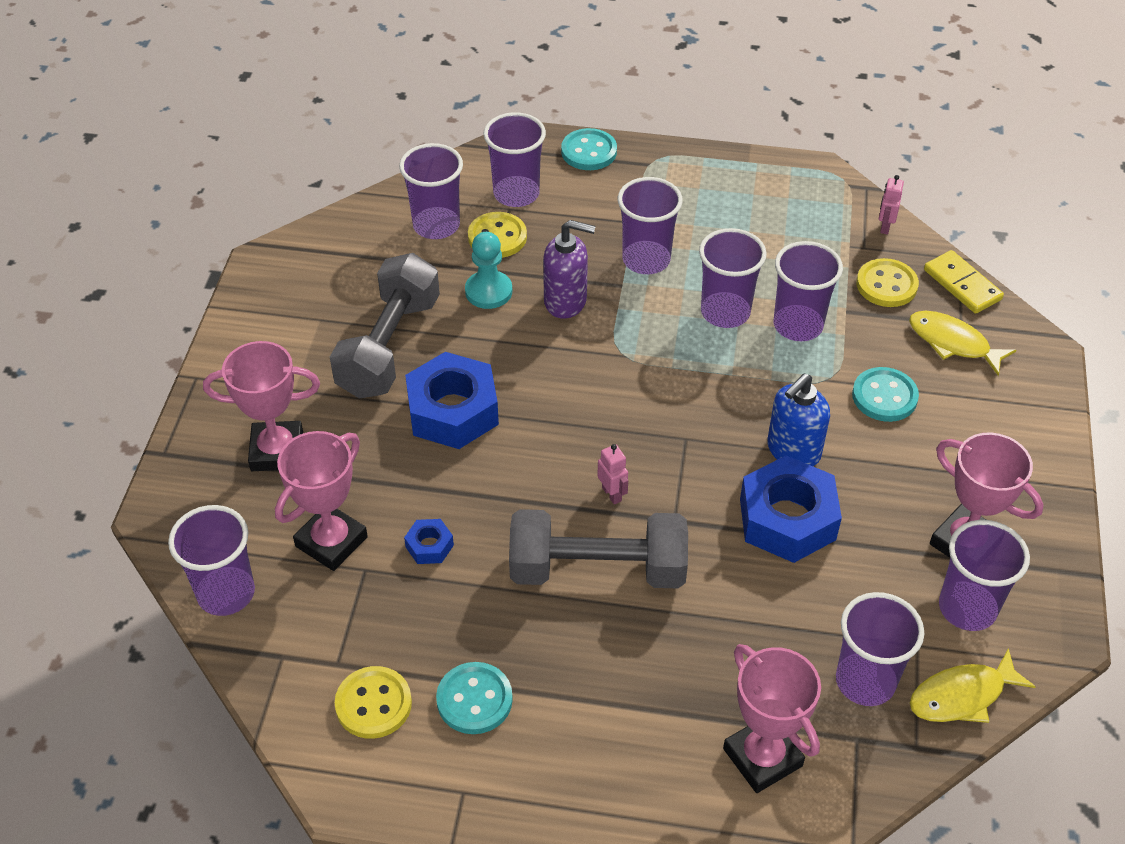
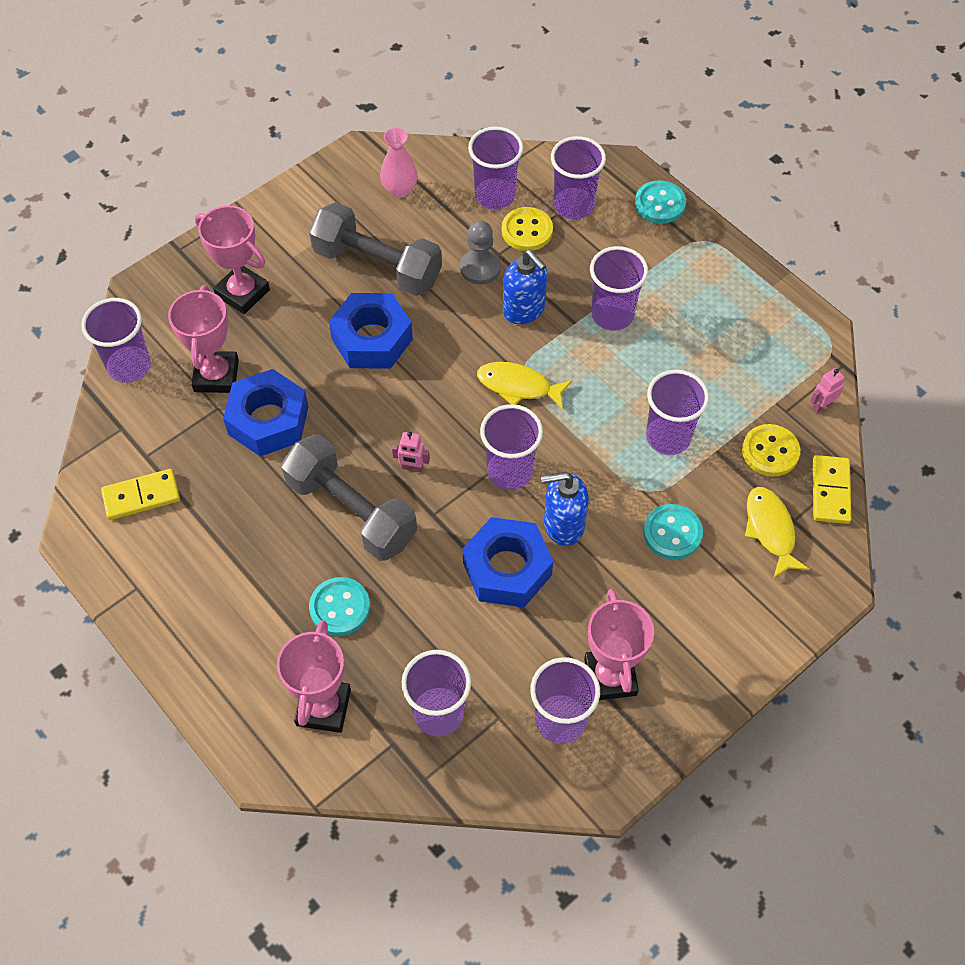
camera: 40 degrees right, 10 degrees up
pink trophy [275,431,368,571] -> pink trophy turned 75 degrees counterclockwise [168,285,239,393]
grey dumbbell [330,253,440,399] -> grey dumbbell turned 60 degrees clockwise [309,202,442,296]
yellow button [335,666,412,739] -> yellow domino [101,469,180,520]
blue nut [404,519,454,564] -> blue nut [223,369,308,456], size x2.20
turquoise button [436,662,513,734] -> turquoise button moved to [309,577,370,636]
turquoise pawn [465,232,512,309] -> grey pawn [460,221,501,284]
purple soap dispenser [543,220,596,319] -> blue soap dispenser [503,250,547,324]
pink robot [597,444,628,504] -> pink robot turned 90 degrees clockwise [392,432,430,472]
purple cup [699,228,767,328] -> purple cup moved to [480,404,543,490]
yellow fish [910,648,1036,723] -> yellow fish moved to [477,362,572,410]
none -> pink vase [380,128,418,198]

